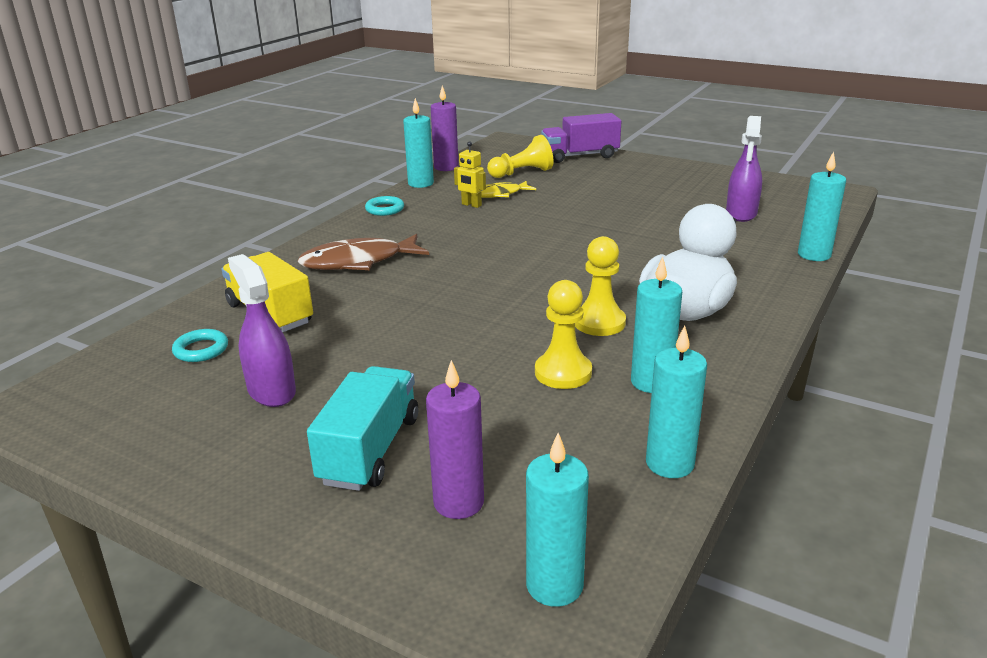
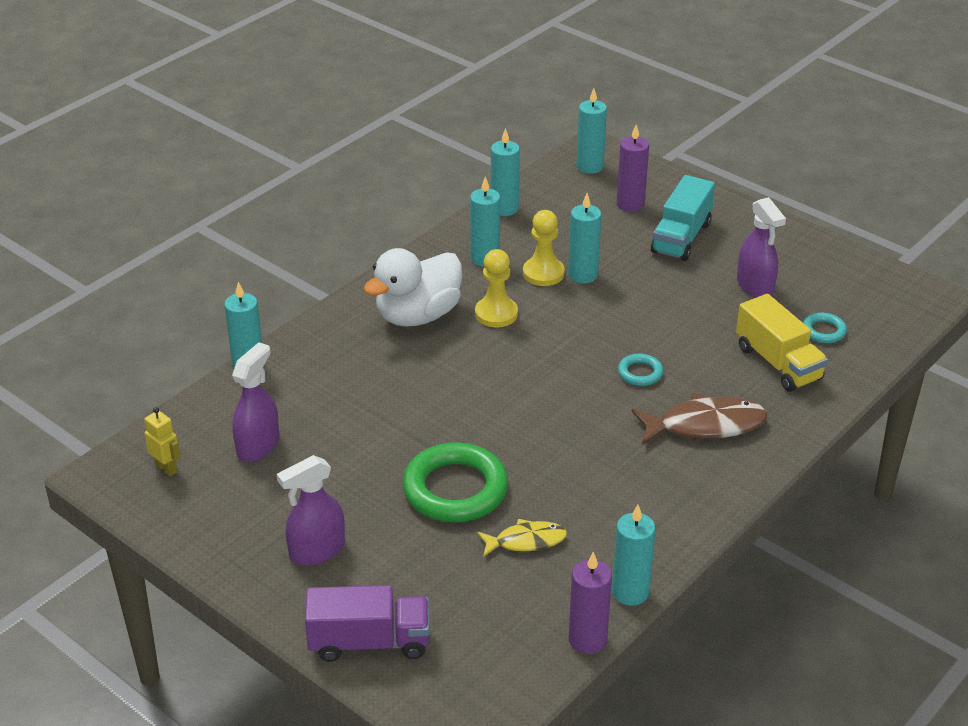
camera: 170 degrees left, 10 degrees up
turquoise ring [365,196,404,216] -> turquoise ring moved to [618,354,663,386]
yellow robot [454,141,486,208] -> yellow robot moved to [144,407,181,476]
yellow pawn [487,135,553,178] -> none
none -> purple spray bottle [277,455,345,566]
none -> green ring [403,442,508,522]
none -> turquoise candle [568,193,601,283]

